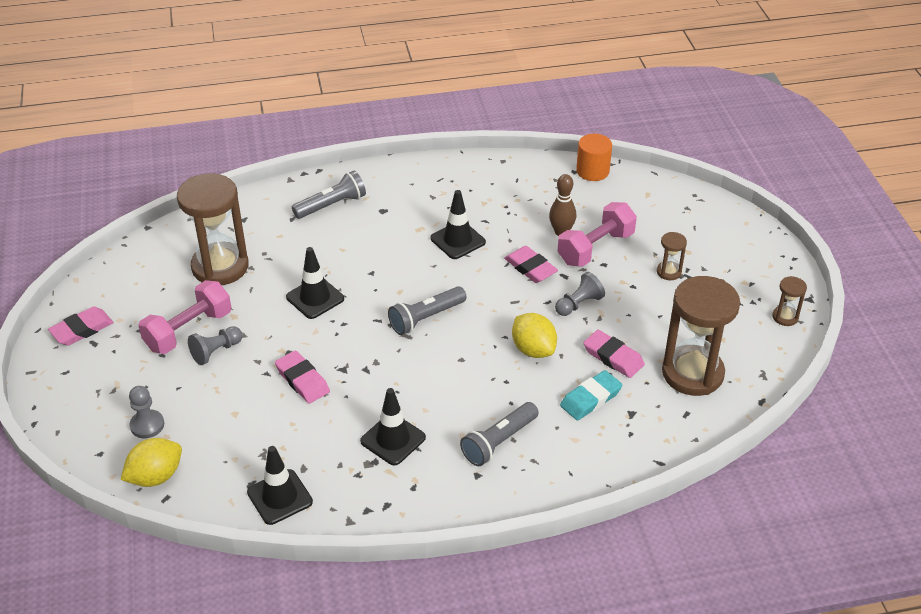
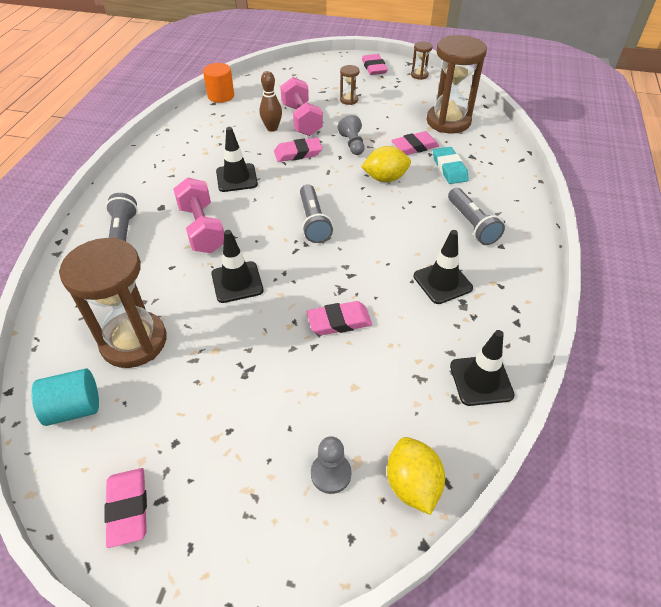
camera: 65 degrees left, 5 degrees up
pink dumbbell [138,280,231,354] -> pink dumbbell moved to [173,177,224,253]
grey pawn [188,326,242,365] -> none
none -> turquoise cylinder [31,368,99,426]
none -> pink eraser [362,54,388,75]

